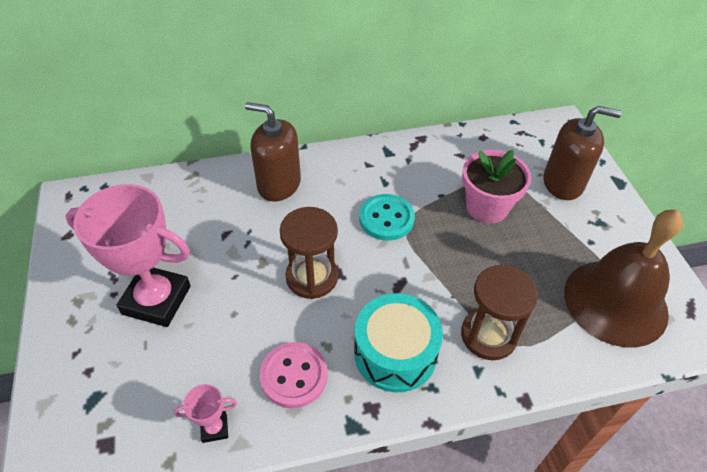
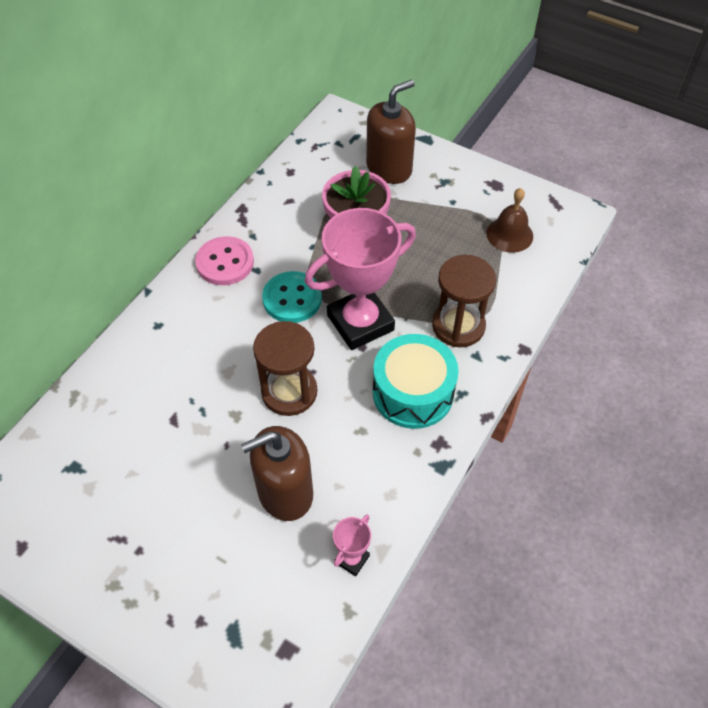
camera: 45 degrees left, 5 degrees up
pink trophy [65,184,191,327] -> pink trophy moved to [305,208,416,350]
brown soap dispenser [245,102,301,201] -> brown soap dispenser moved to [241,426,313,521]
pink button [260,342,328,408] -> pink button moved to [195,236,254,285]
brown bell [564,210,683,347] -> brown bell [487,188,533,253], size x0.50

